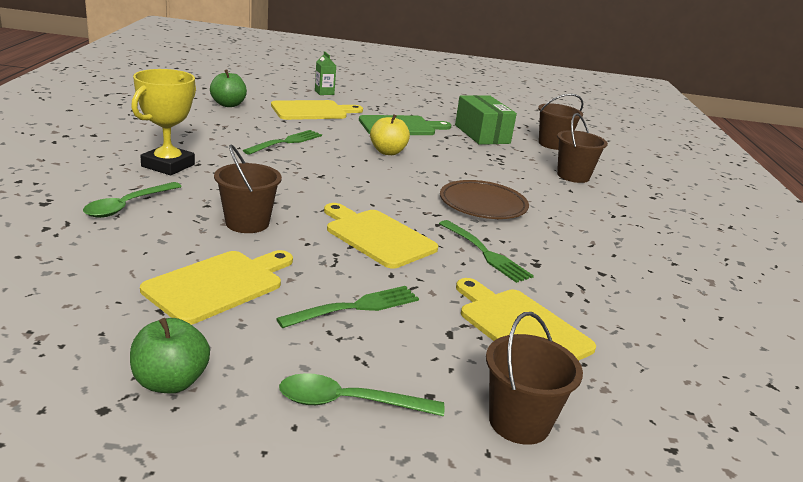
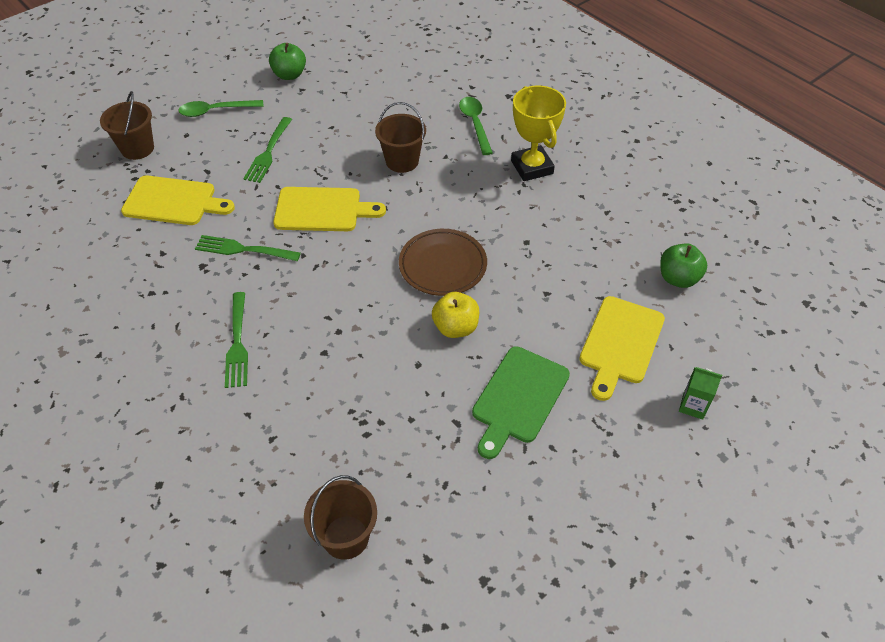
camera: 140 degrees right, 25 degrees up
yellow cutting board [140,250,293,325] -> none
green fork [243,130,322,155] -> green fork moved to [225,292,248,388]
green spoon [279,373,444,416] -> green spoon turned 150 degrees counterclockwise [178,100,264,117]
brown plate [440,180,529,219] -> brown plate moved to [399,229,487,296]
green box [455,95,517,145] -> none
brown bucket [557,113,608,183] -> none

